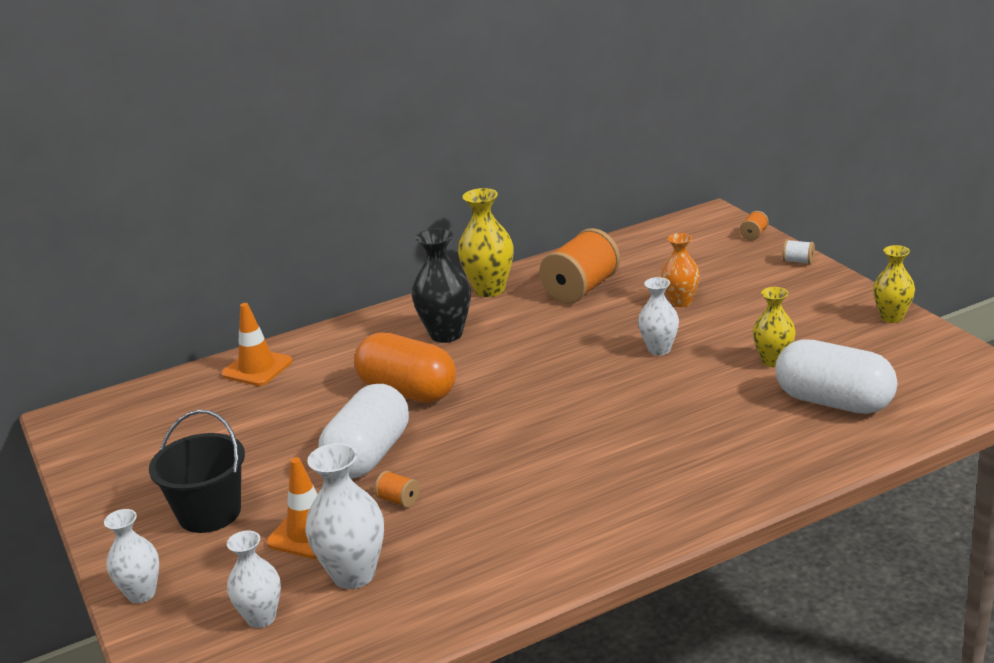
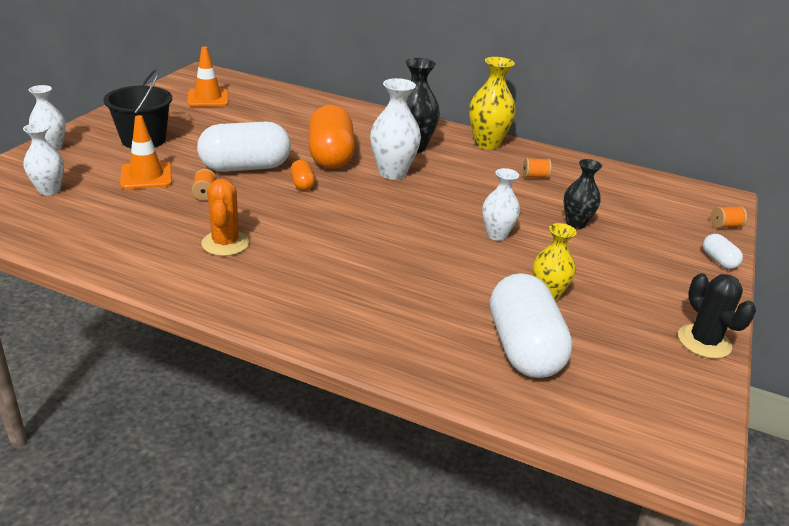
camera: 45 degrees right, 5 degrees up
orange traffic cone [221,303,292,386] -> orange traffic cone moved to [187,46,228,107]
white vase [305,443,384,589] -> white vase moved to [370,78,421,180]
orange spool [539,228,620,303] -> orange spool [523,158,552,179], size x0.42
orange vase [661,233,700,307] -> black vase [564,159,602,229]
white spool [782,239,815,264] -> white capsule [703,234,743,269]
yellow vase [873,245,915,323] -> black cactus [678,273,756,359]
none -> orange cactus [201,178,249,256]
none -> orange capsule [290,160,315,191]

